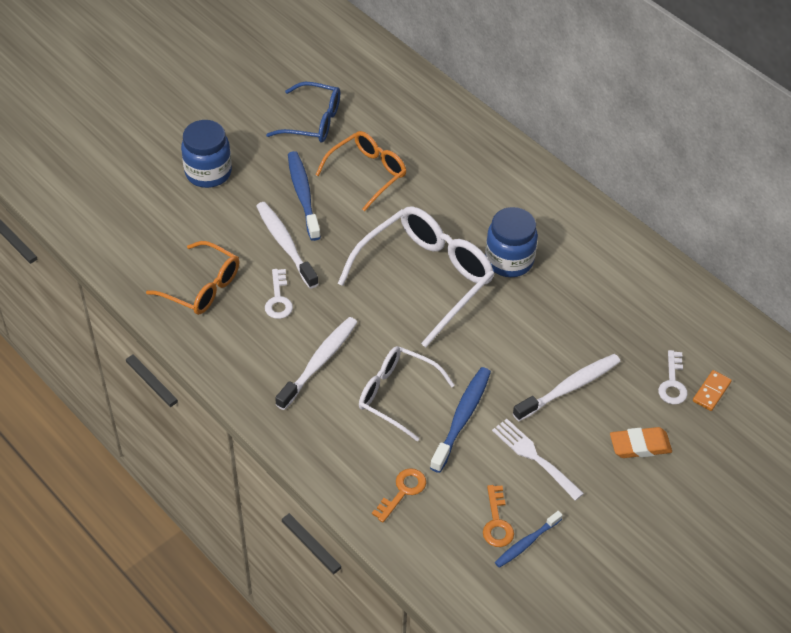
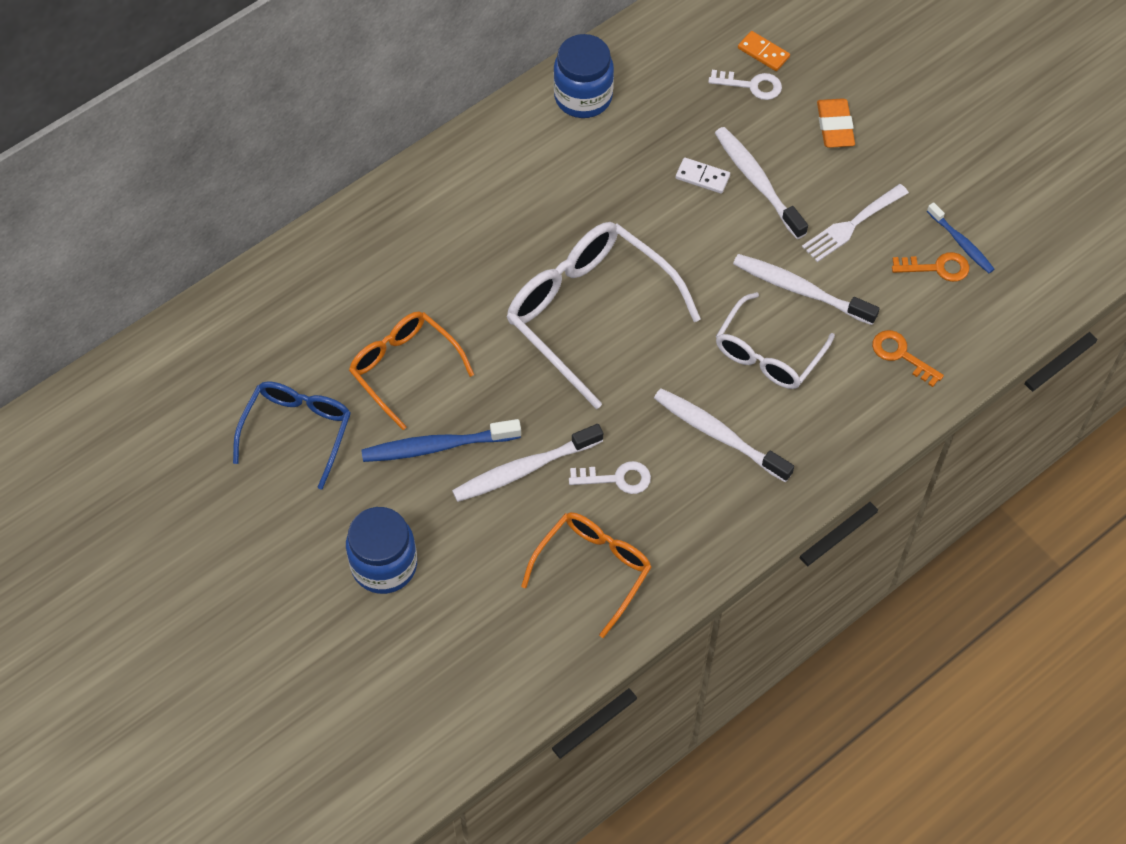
camera: 85 degrees left, 10 degrees up
blue toothbrush [430,367,491,473] -> white toothbrush [733,254,880,325]
blue jar [485,207,538,277] -> blue jar moved to [553,34,614,118]
none -> white domino [676,157,730,194]

